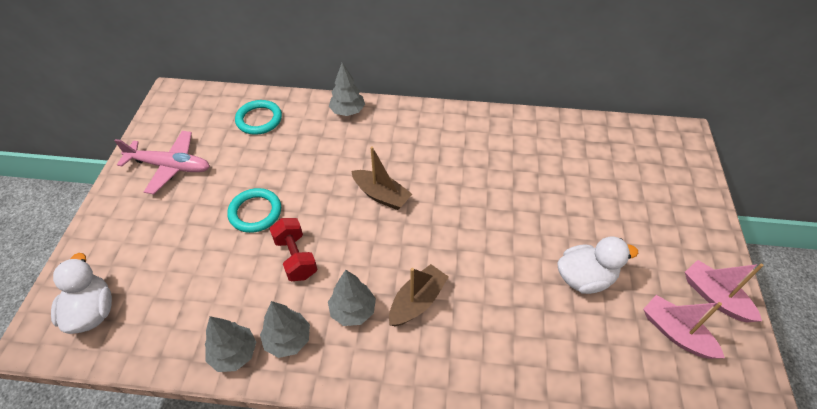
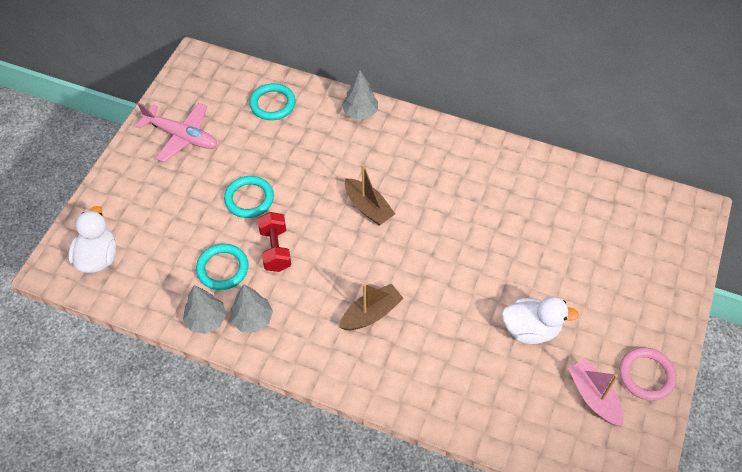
camera: 15 degrees right, 5 degrees up
grey tree [328,270,376,326] -> none
pink boat [685,260,764,322] -> pink ring [619,347,677,401]
none -> turquoise ring [196,244,249,290]

